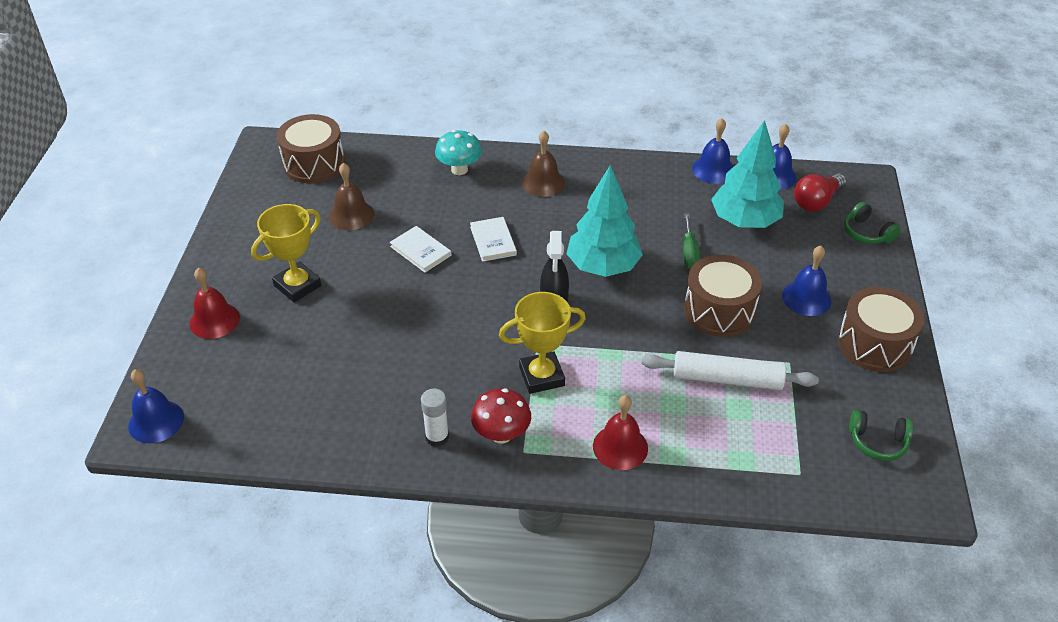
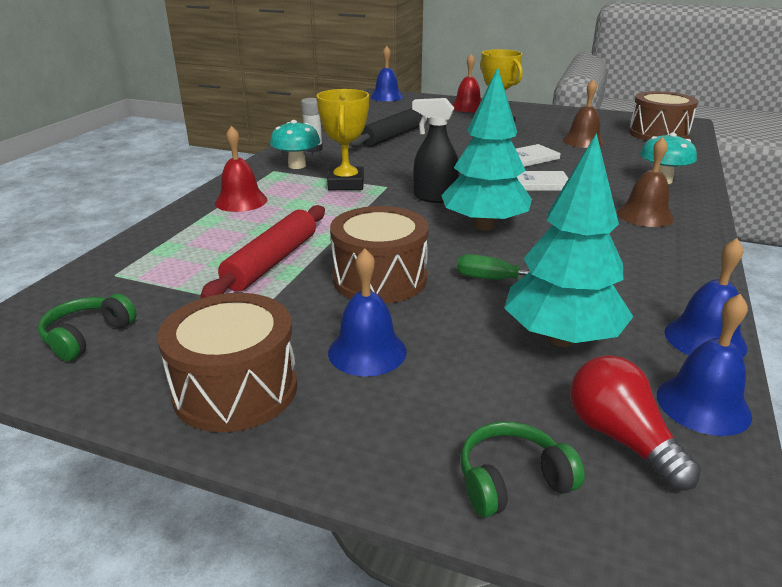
camera: 105 degrees right, 15 degrees down
red mushroom [471,388,531,444] -> turquoise mushroom [270,120,320,169]
white rolling pin [641,351,819,390] -> red rolling pin [200,205,325,299]
none -> black rolling pin [349,108,428,147]

